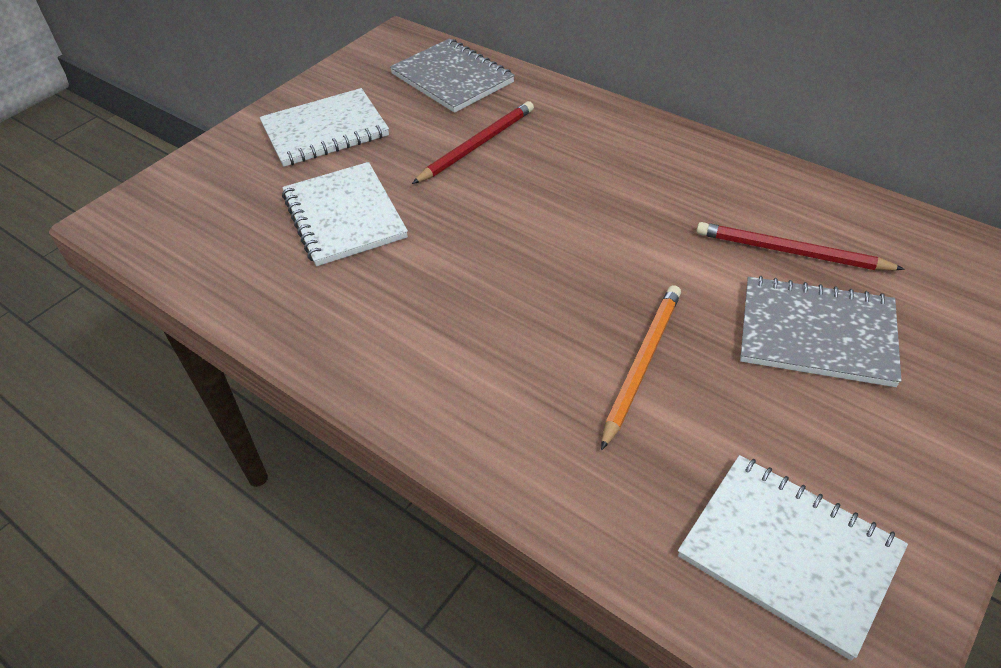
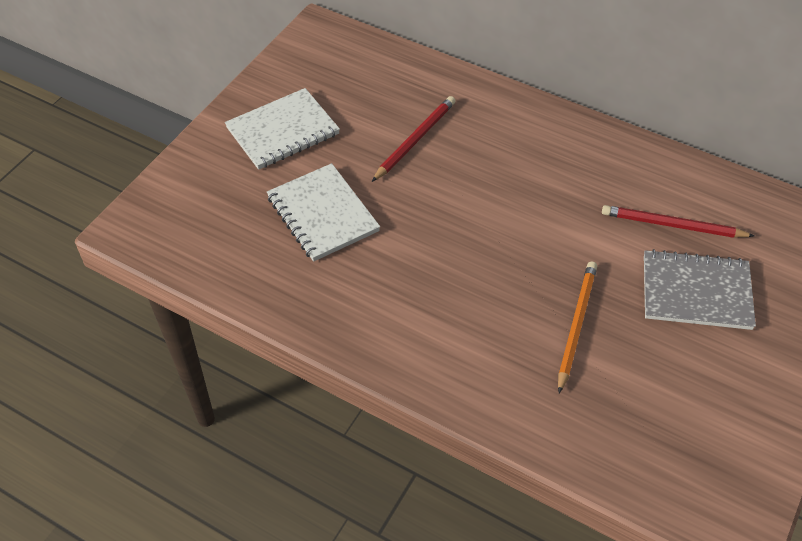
camera: 10 degrees left, 5 degrees up
grey notebook [390,39,515,113] -> none
white notebook [678,455,908,661] -> none

